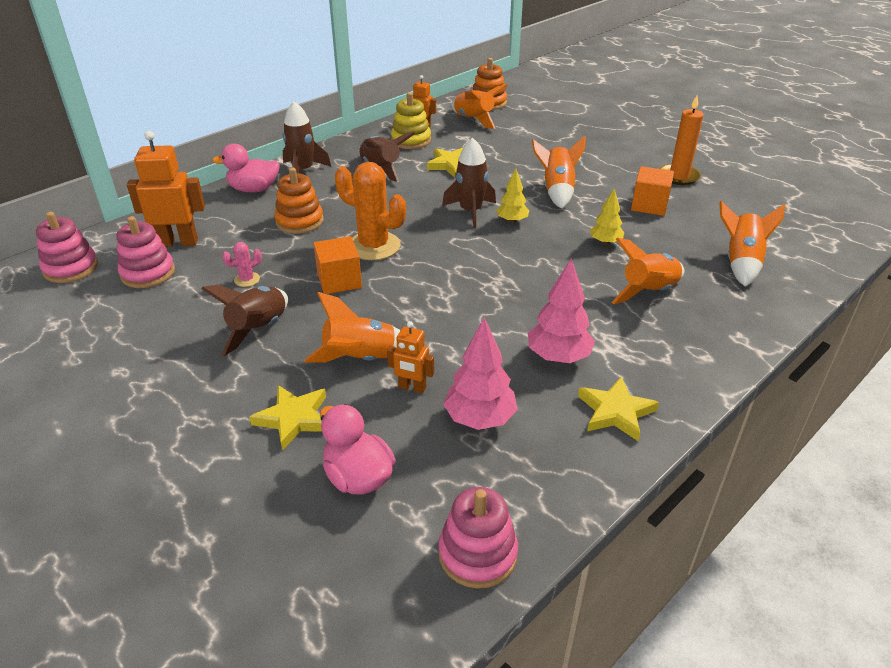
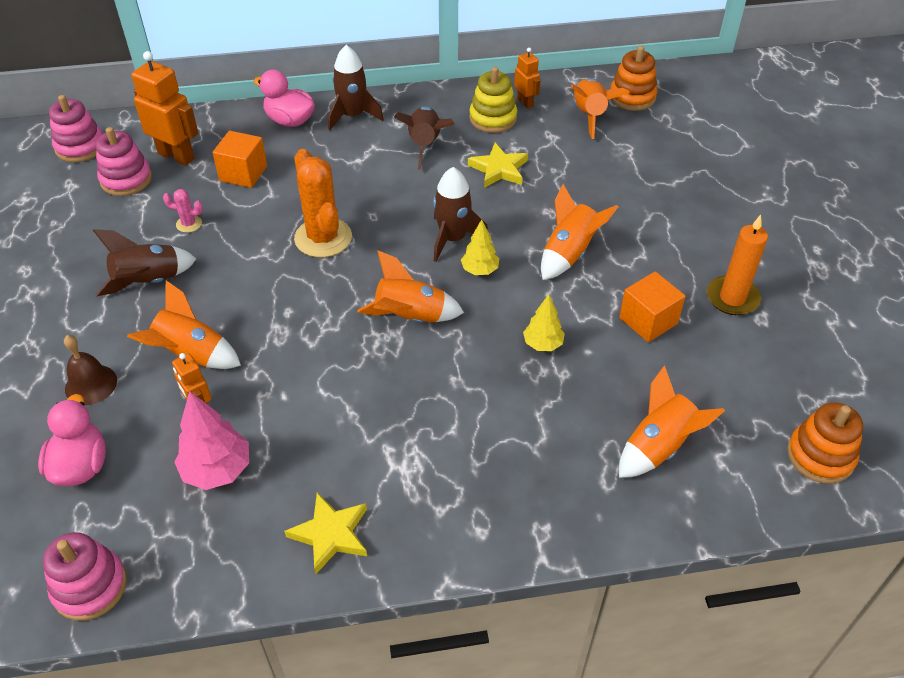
camera: 35 degrees right, 10 degrees up
yellow star [249,385,326,451] -> brown bell [64,335,117,405]
orange stacking toy [274,168,324,234] -> orange stacking toy moved to [787,402,863,484]
orange cube [313,236,362,294] -> orange cube moved to [212,131,267,188]
pink tree [528,258,595,363] -> none
orange rocket [611,238,684,304] -> orange rocket moved to [357,250,464,323]

